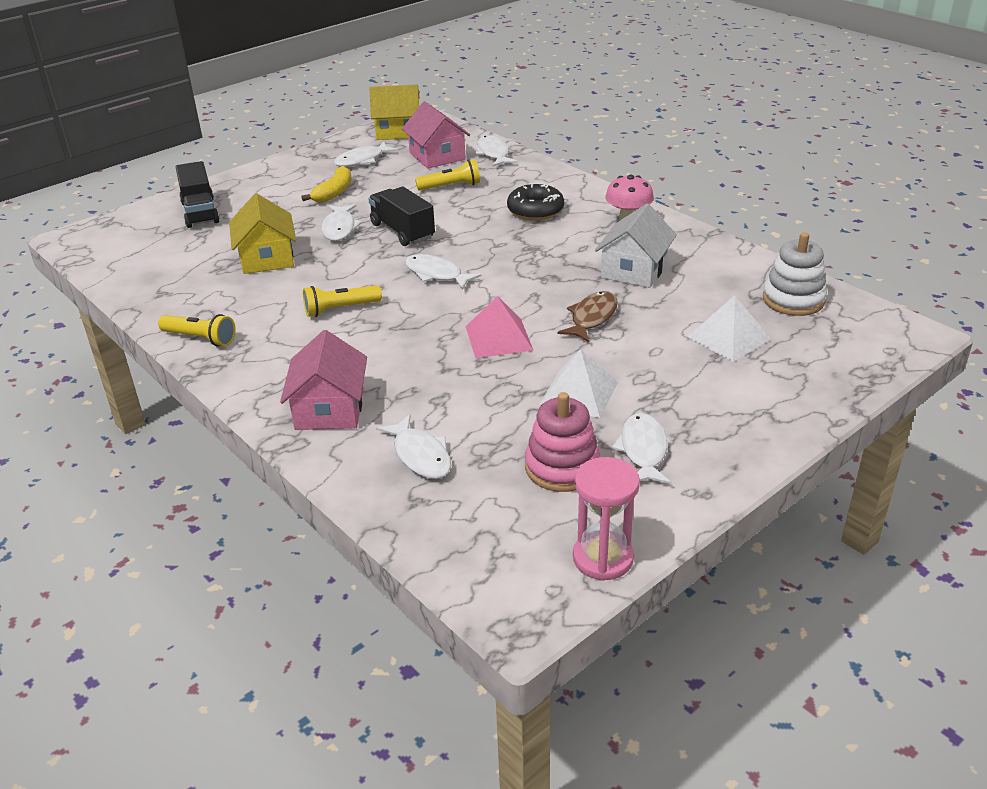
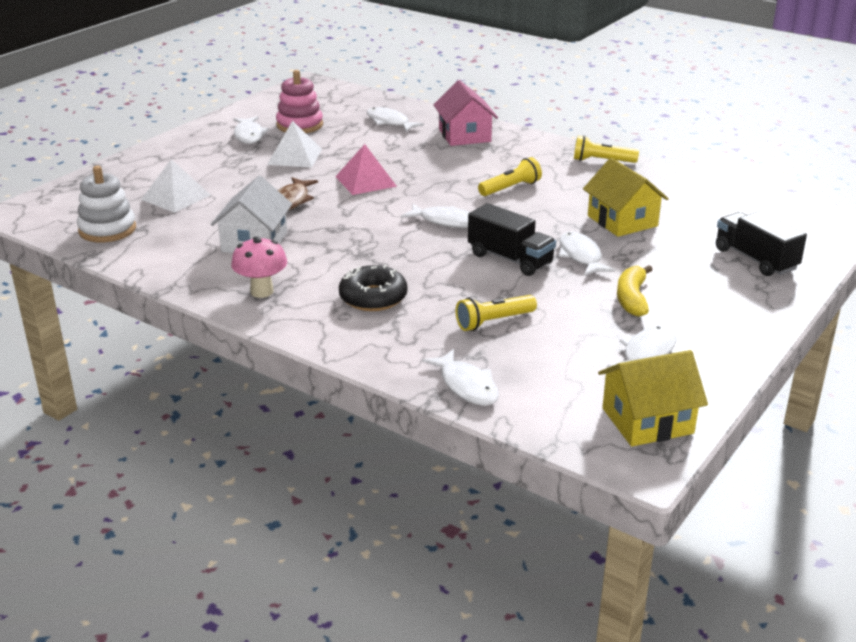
camera: 165 degrees right, 5 degrees down
pink house [402,101,470,169] -> none
pink hourglass [573,457,640,581] -> none

